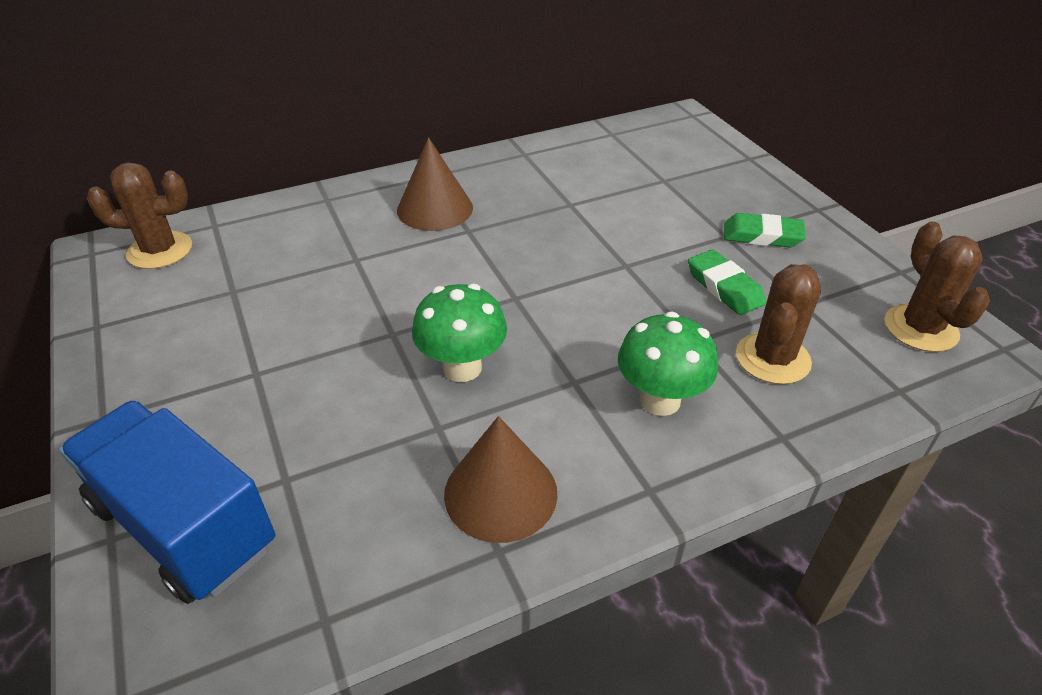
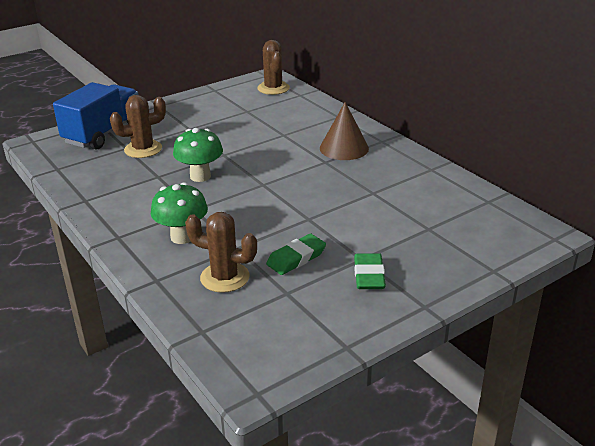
camera: 80 degrees right, 10 degrees down
brown cone [444,416,557,543] -> none
brown cactus [885,221,990,352] -> brown cactus moved to [110,95,166,158]

